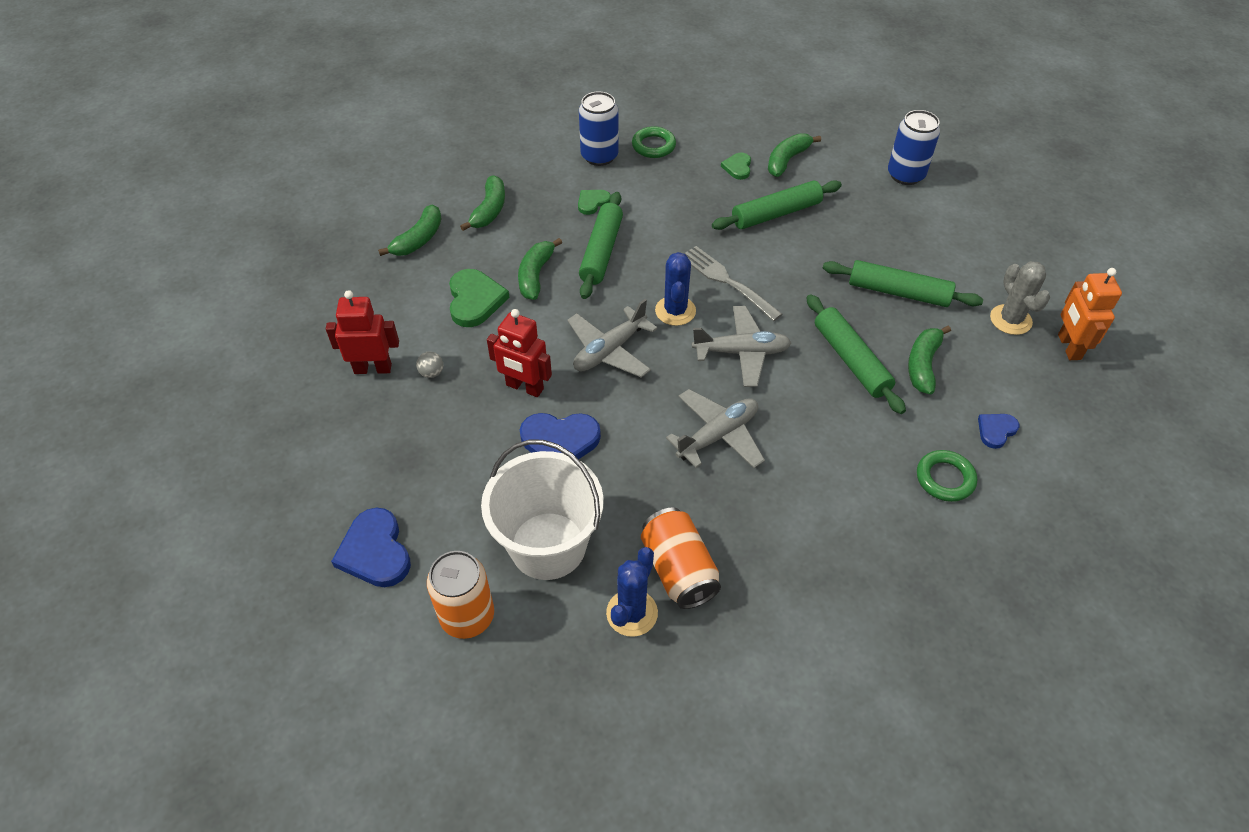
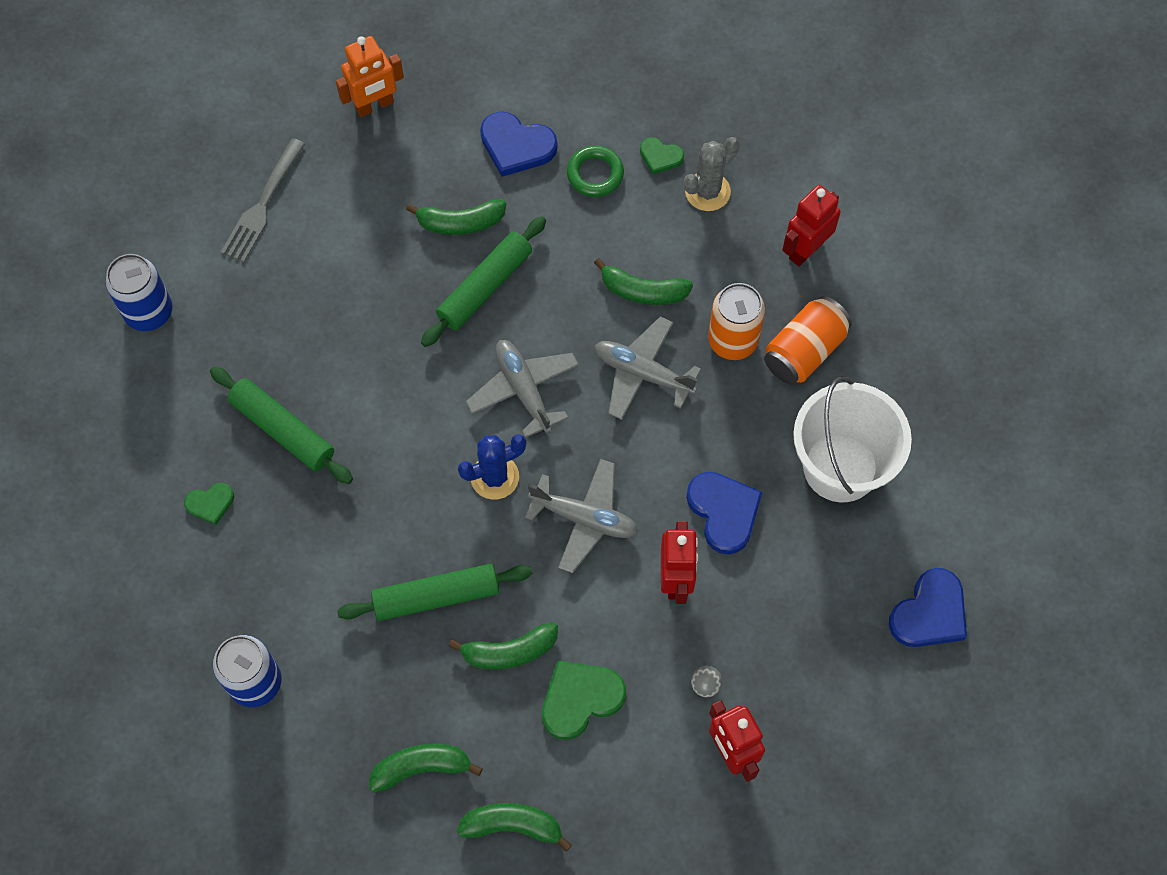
camera: 115 degrees left, 15 degrees up
orange can [427,551,494,639] -> orange can moved to [708,283,765,360]
green heart [578,190,611,215] -> green heart moved to [640,137,684,174]
blue cactus [606,547,658,637] -> none
green ring [632,126,676,158] -> none
grey fork [685,246,783,321] -> grey fork moved to [221,138,305,262]
green banana [768,133,821,177] -> green banana moved to [594,258,693,305]
green rolling pin [823,260,983,307] -> none
blue heart [978,414,1019,449] -> blue heart [480,112,558,177], size x1.75
grey cactus [990,261,1050,335] -> grey cactus moved to [684,137,739,211]
none -> red robot [782,185,841,266]

